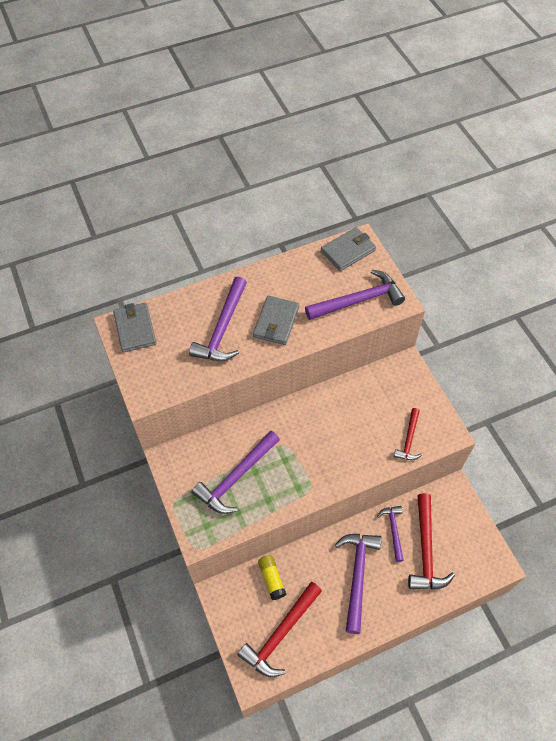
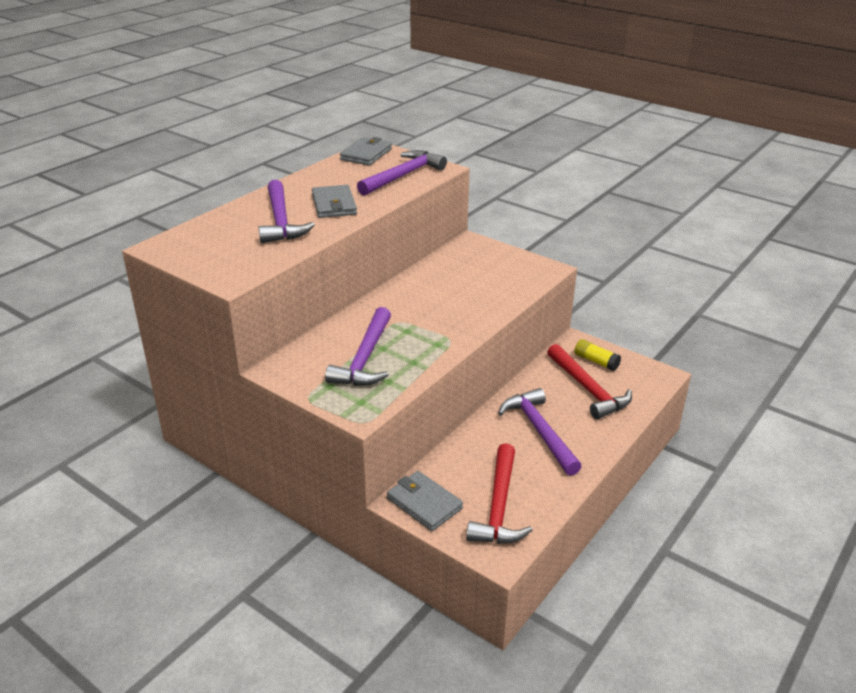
camera: 30 degrees left, 25 degrees down
grey wallet [113,303,156,352] -> grey wallet moved to [387,471,463,531]
yellow glue stick [258,555,287,600] -> yellow glue stick moved to [574,339,621,371]
purple hammer [377,506,404,562] -> none
red hammer [394,408,422,460] -> none

